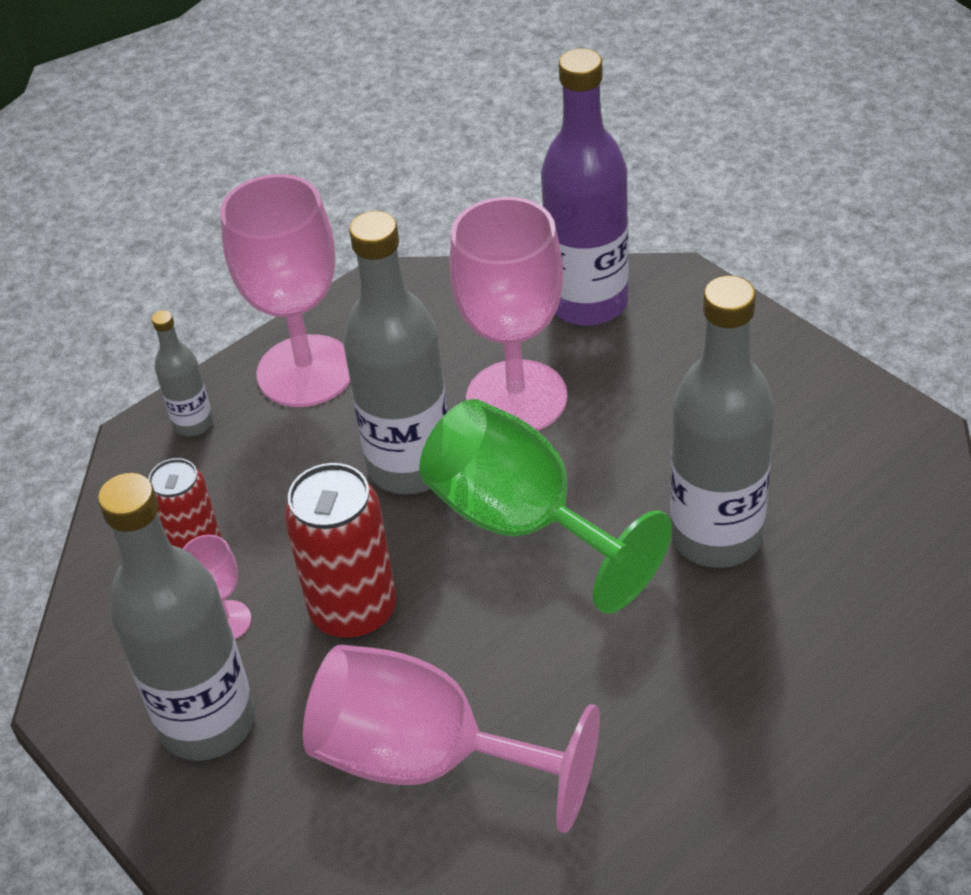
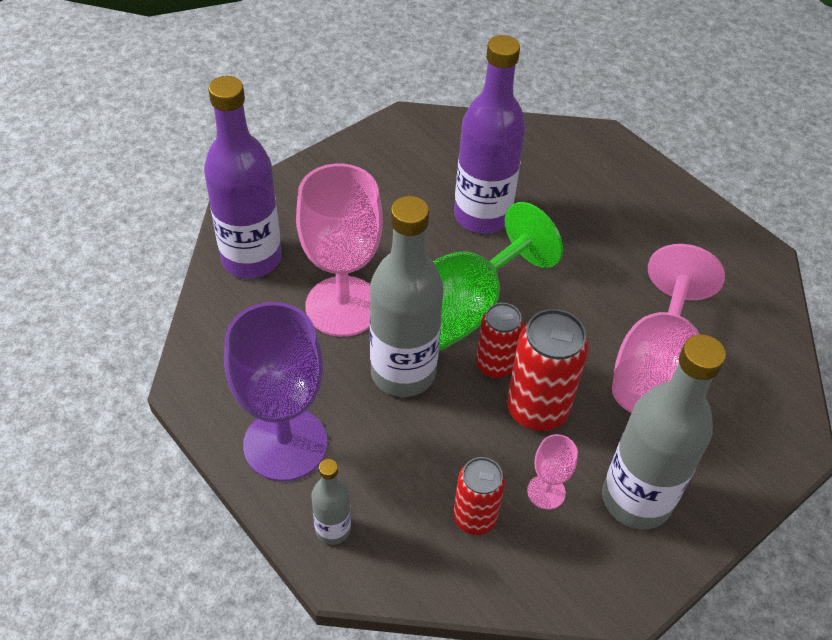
camera: 95 degrees left, 5 degrees up
pink goblet [220,174,350,407] -> purple goblet [224,302,327,482]
grey bottle [670,276,774,568] -> purple bottle [454,35,526,234]
none -> red can [476,303,524,378]

